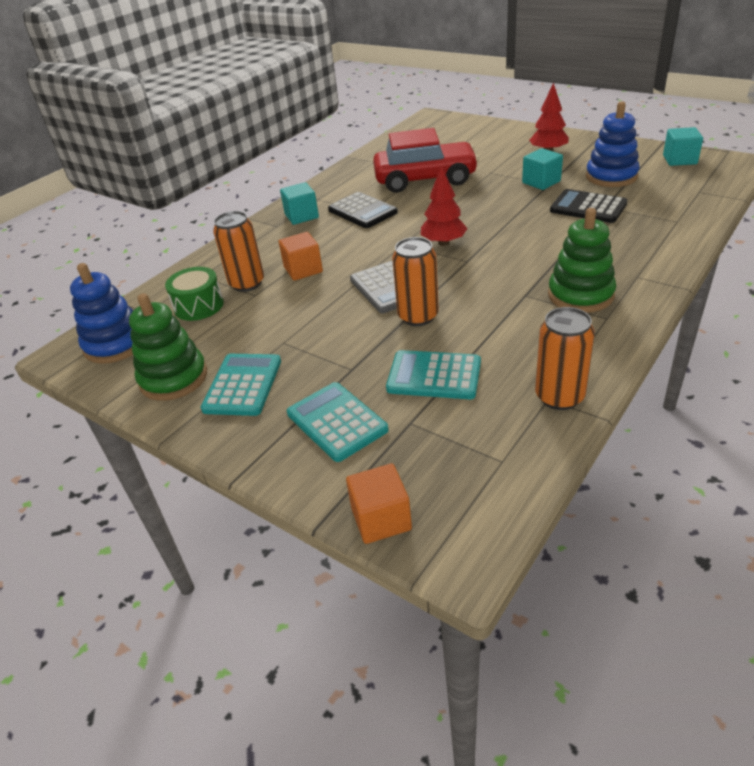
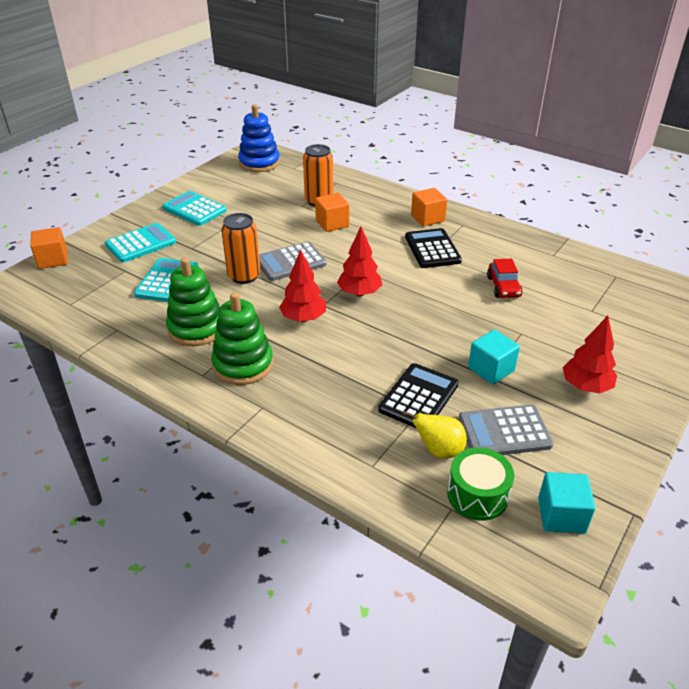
camera: 85 degrees right, 0 degrees up
green stacking toy [129,293,207,401] -> green stacking toy moved to [166,258,220,346]
green drum [165,267,224,321] -> green drum moved to [447,447,514,521]
turquoise calculator [201,354,281,416] -> turquoise calculator turned 150 degrees counterclockwise [162,191,227,226]
turquoise cube [280,182,319,225] -> orange cube [411,188,447,226]
black calculator [328,192,398,228] -> black calculator turned 120 degrees clockwise [405,228,462,268]
red car [373,128,479,193] -> red car [487,258,522,298], size x0.47
orange can [535,307,595,410] -> none
blue stacking toy [586,101,640,187] -> grey calculator [459,405,554,455]
none -> red tree [279,250,326,322]
none -> yellow pear [402,411,467,459]

